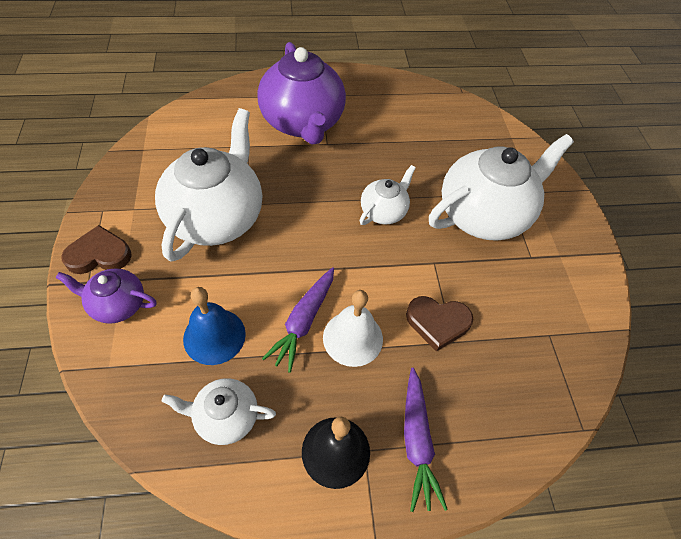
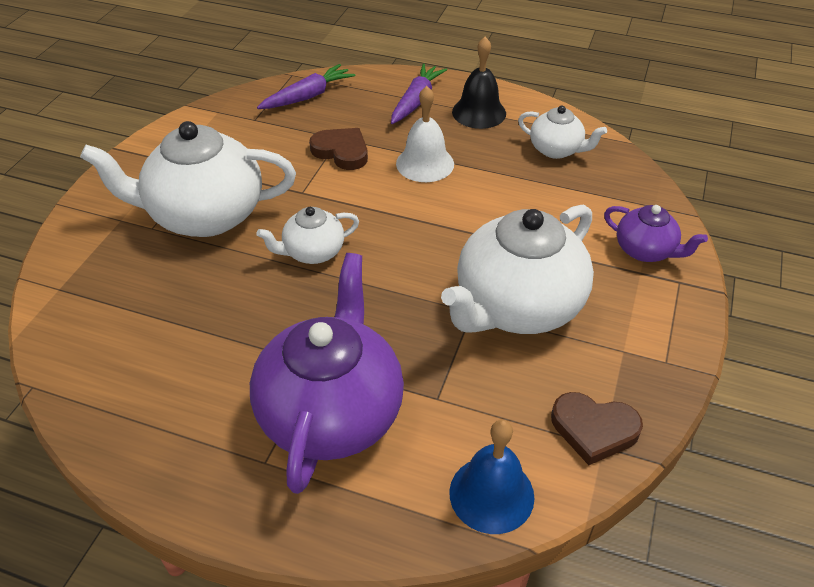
camera: 150 degrees left, 10 degrees down
brown heart [61,225,132,274] -> brown heart moved to [551,392,643,465]
blue bell [183,287,246,365] -> blue bell moved to [449,420,534,534]
purple carrot [262,267,334,373] -> purple carrot moved to [257,64,355,109]

